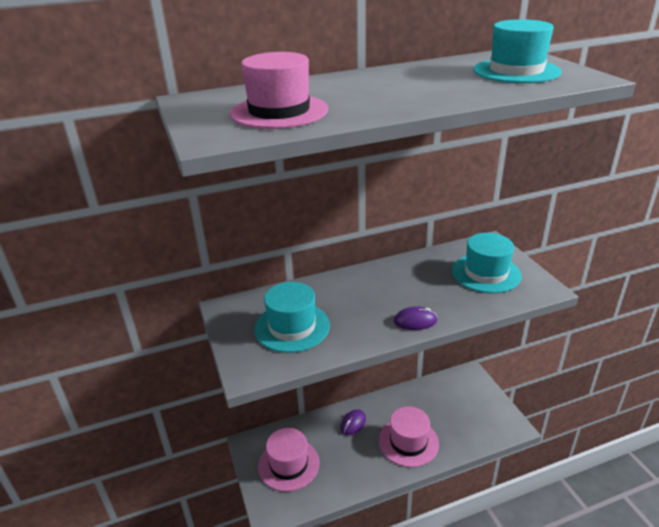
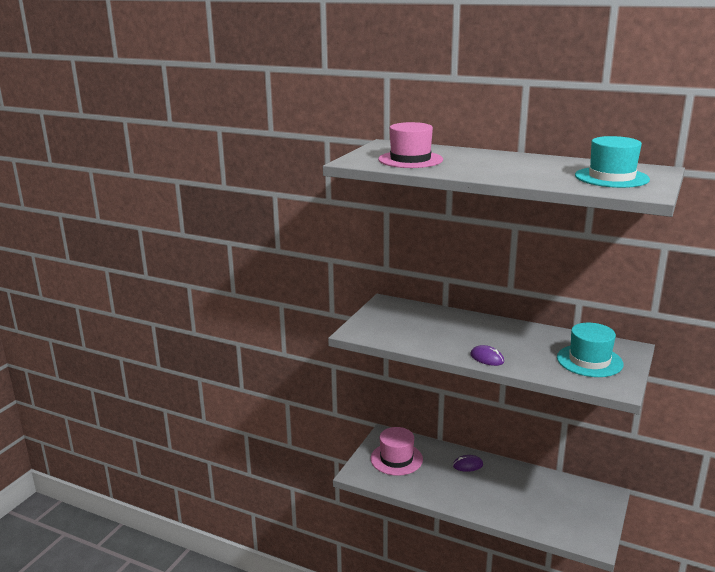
camera: 45 degrees right, 10 degrees down
turquoise hat [254,282,330,353] -> none
pink hat [379,406,439,467] -> none

